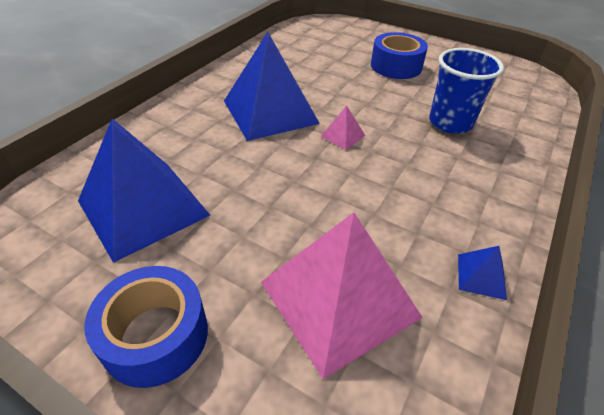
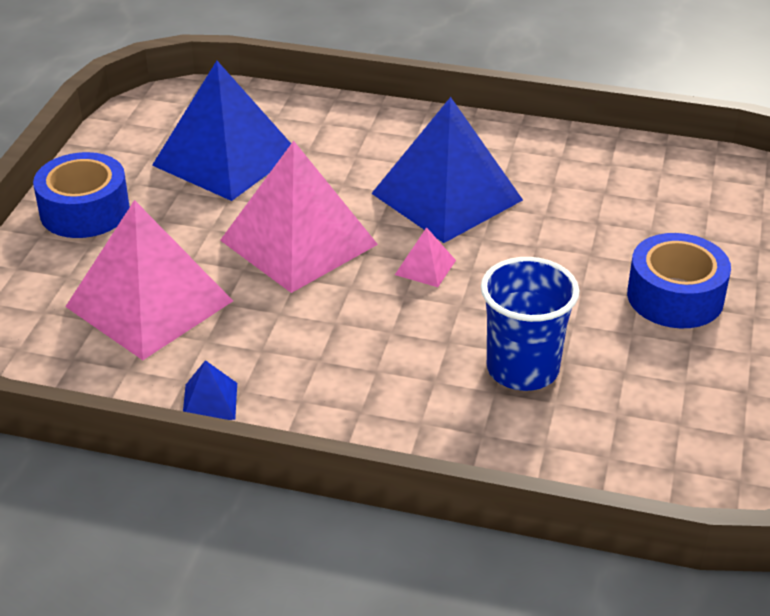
camera: 75 degrees right, 5 degrees down
none -> pink pyramid [220,141,378,293]

